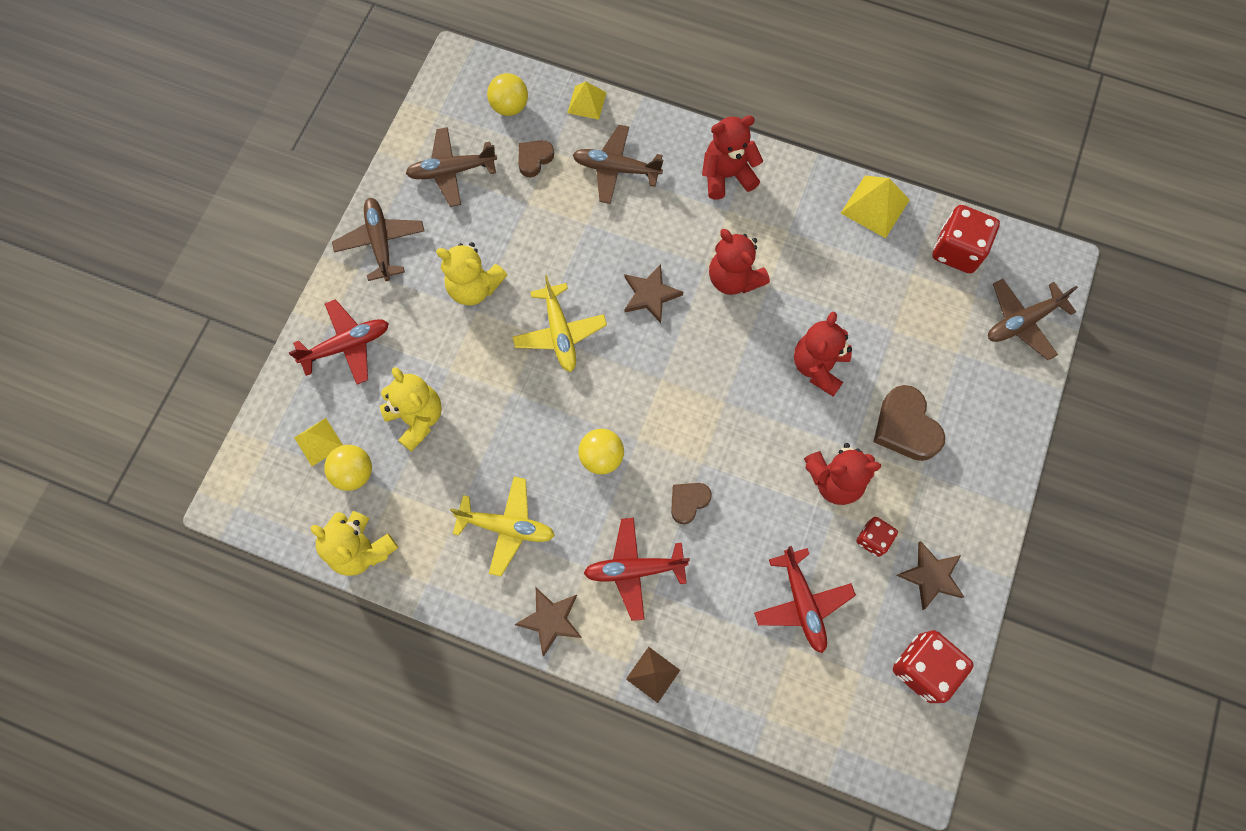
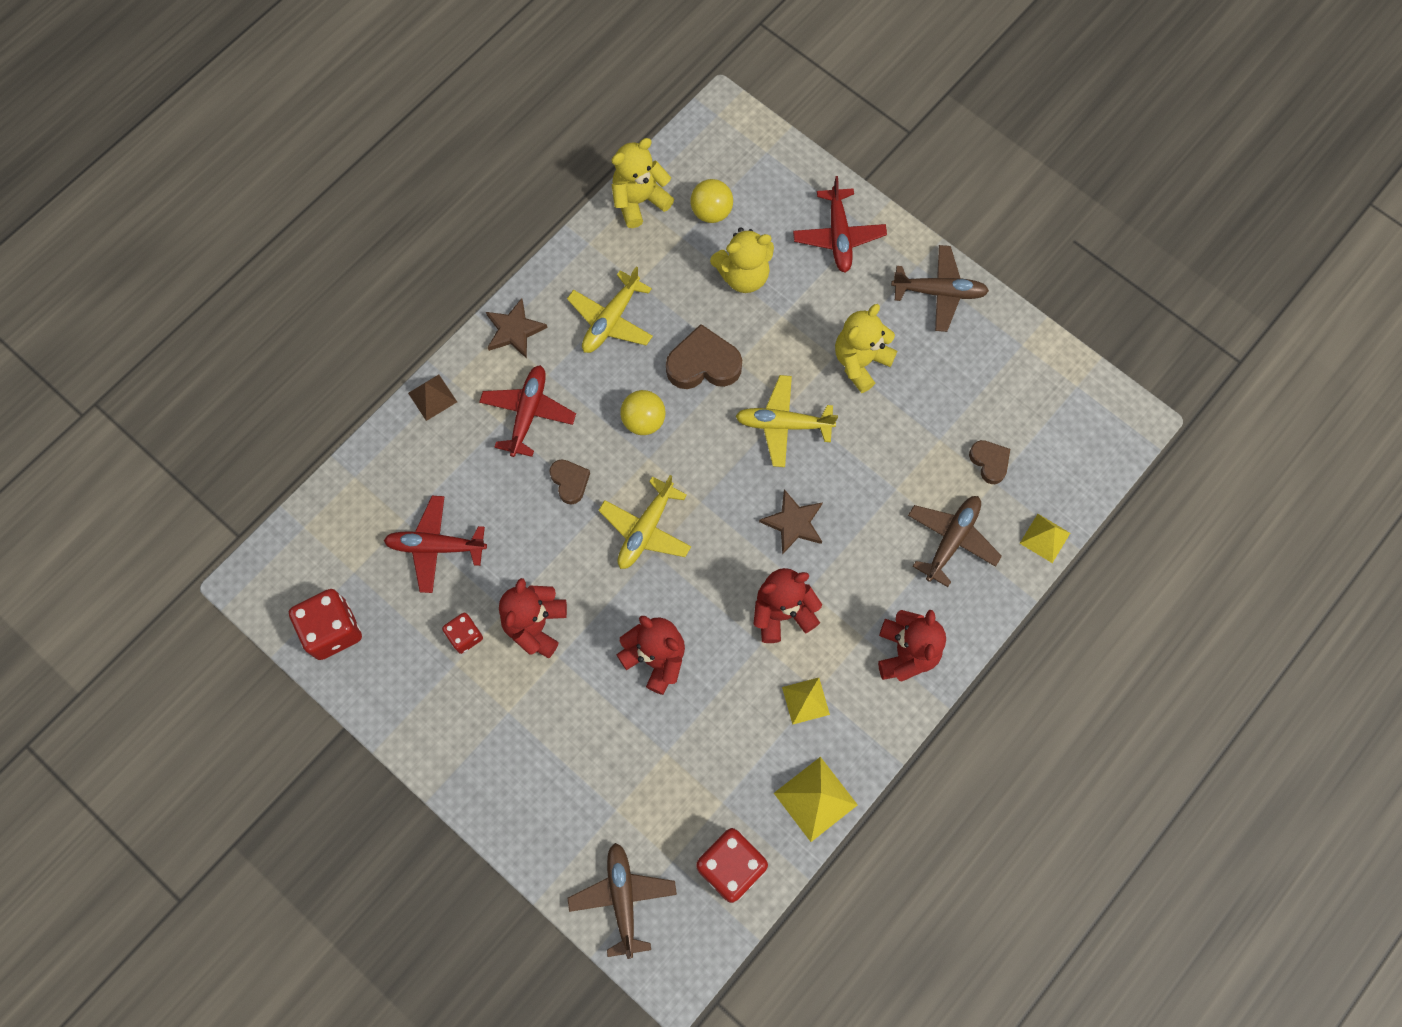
camera: 110 degrees right, 0 degrees up
yellow pyramid [294,418,343,466] -> yellow pyramid moved to [782,678,830,725]
brown plane [406,127,497,207] -> none
yellow ball [487,73,528,116] -> none
brown heart [874,385,945,461] -> brown heart moved to [666,324,742,389]
brown star [896,541,964,610] -> none
none -> yellow plane [598,475,691,569]

